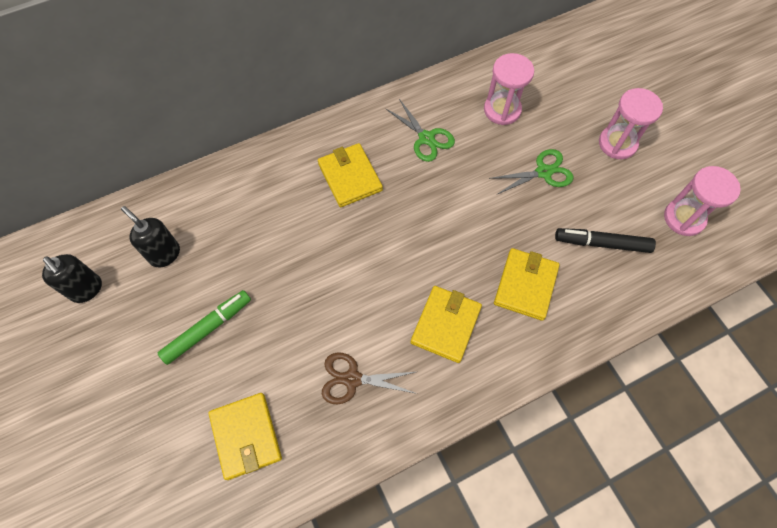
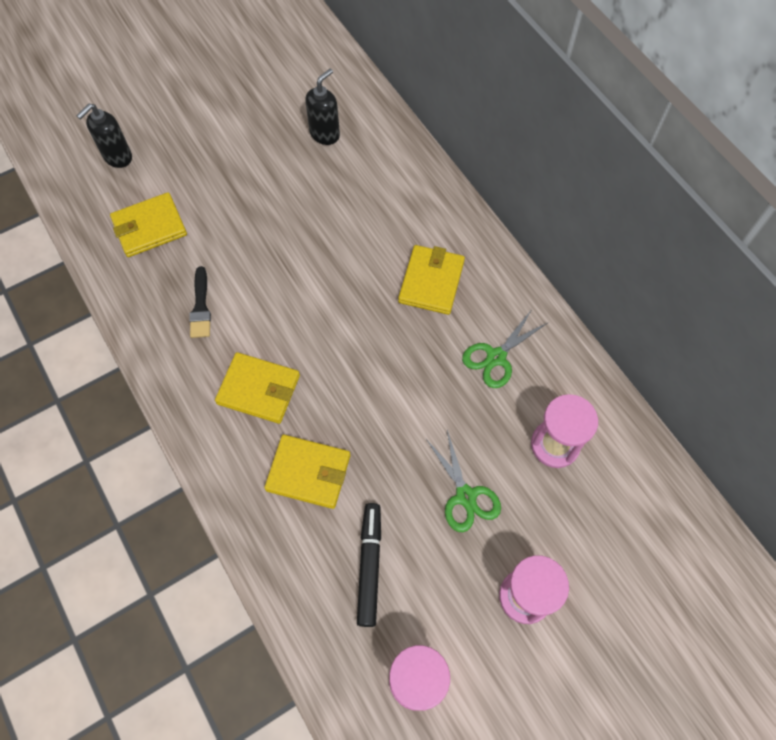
camera: 85 degrees right, 0 degrees up
black soap dispenser [42,254,102,303] -> black soap dispenser moved to [77,103,132,168]
green marker [158,290,251,365] -> none
yellow wallet [318,143,383,207] -> yellow wallet turned 45 degrees counterclockwise [398,245,465,315]
brown scissors [322,353,417,404] -> black brush [189,266,211,338]

